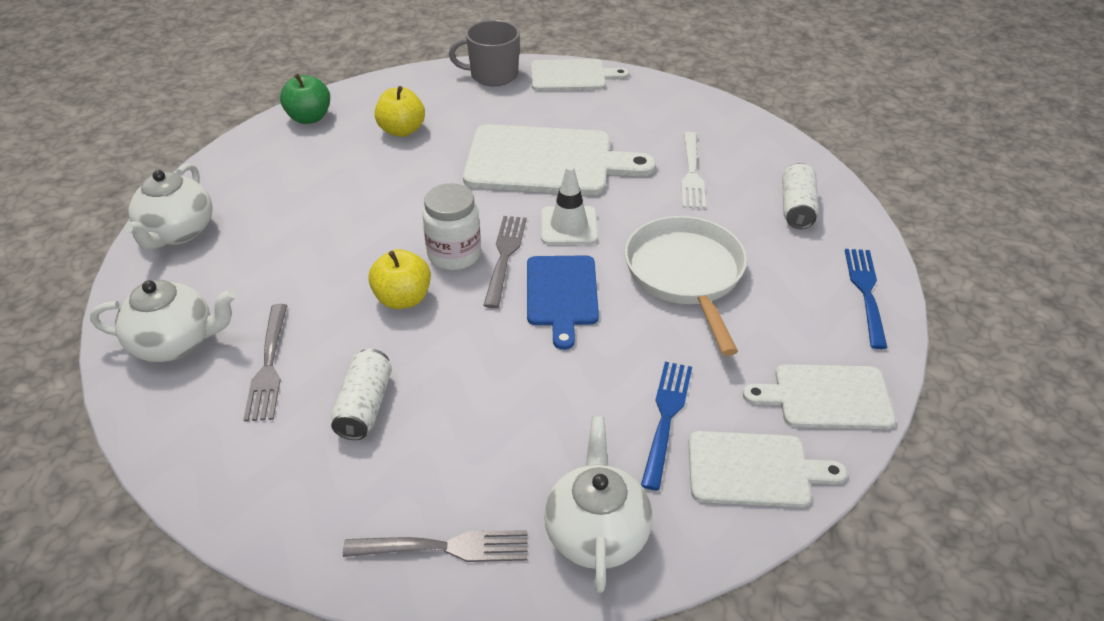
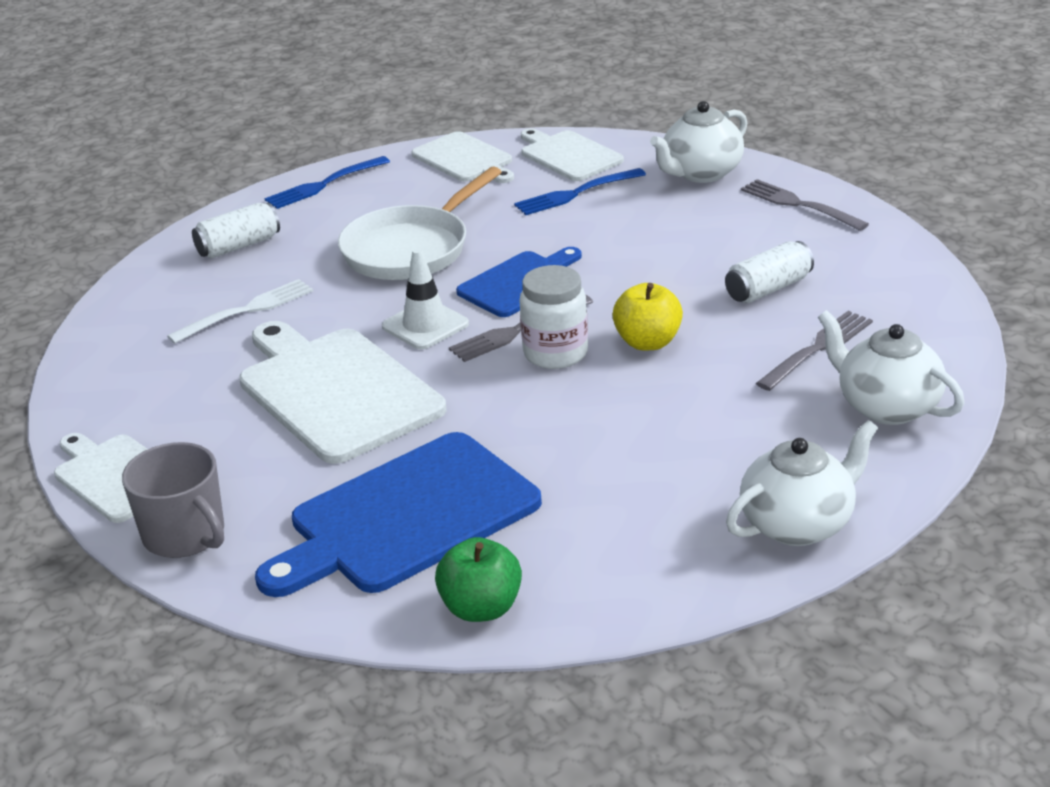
camera: 130 degrees left, 10 degrees down
yellow apple [374,86,425,137] -> blue cutting board [255,432,542,597]

